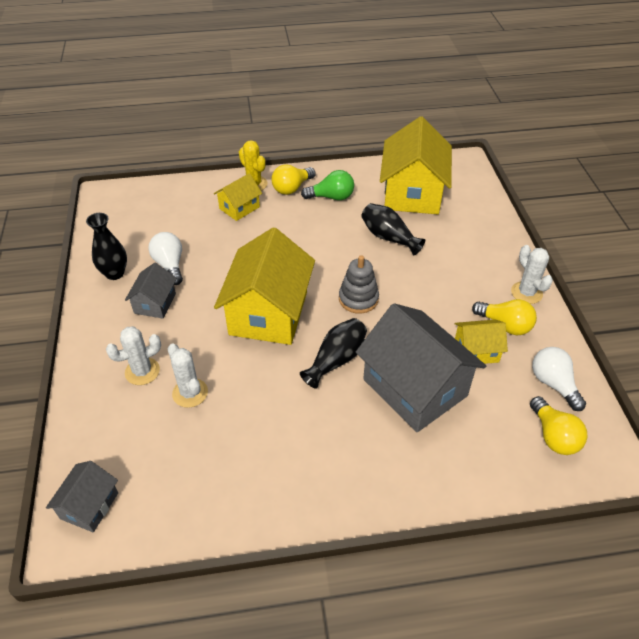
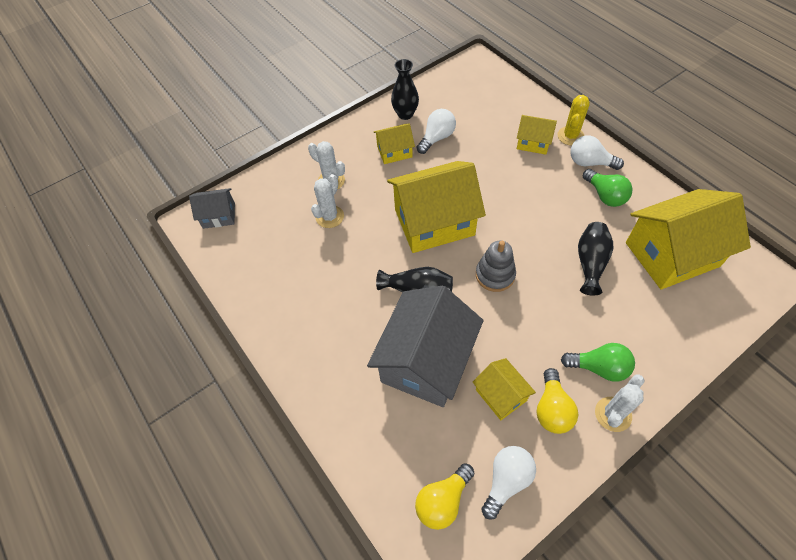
camera: 65 degrees right, 10 degrees up
grey house [125,263,177,319] -> yellow house [374,123,415,164]
yellow light bulb [271,164,316,195] -> white light bulb [570,135,624,170]
none -> green light bulb [561,343,635,382]

